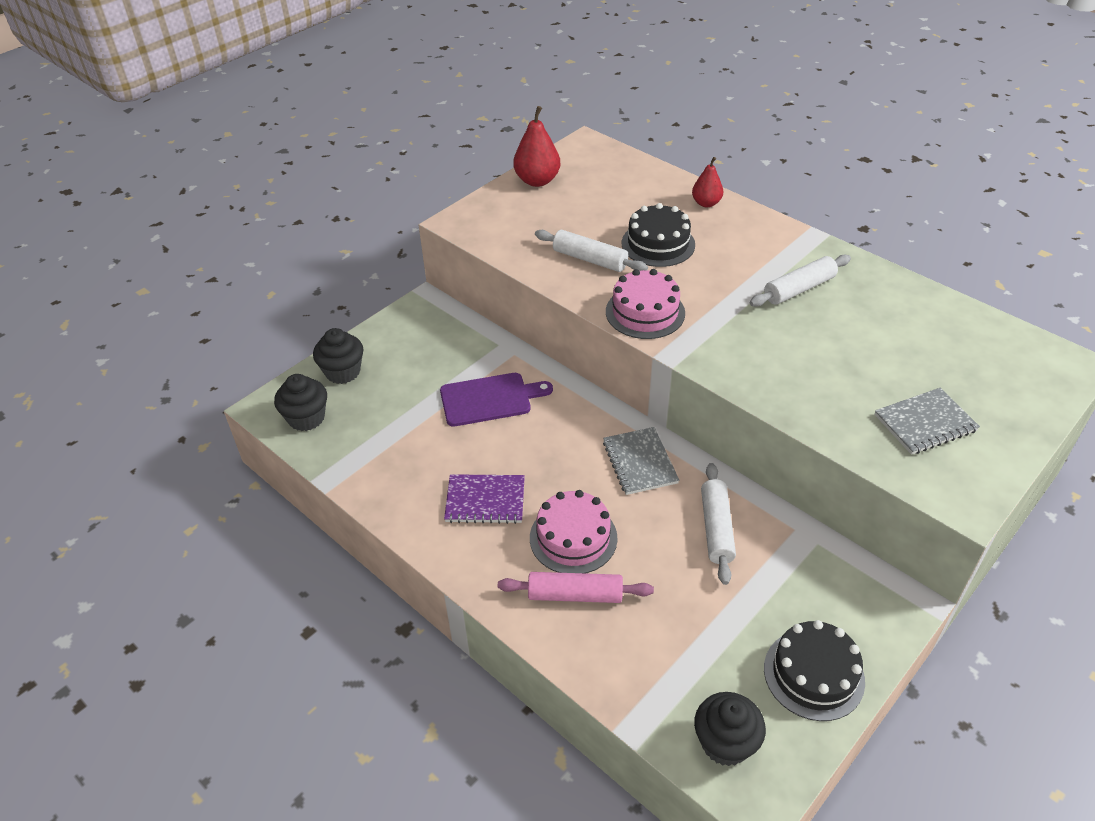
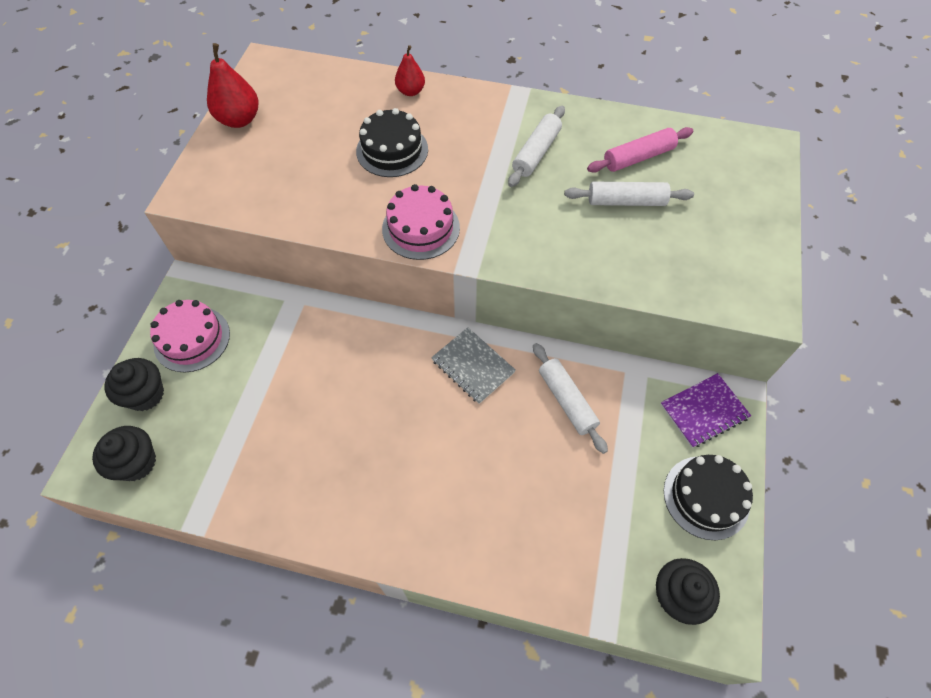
camera: 30 degrees left, 15 degrees up
purple cutting board [440,373,553,427] -> none
purple notebook [444,474,525,524] -> purple notebook moved to [660,373,751,448]
pink rolling pin [498,572,654,603] -> pink rolling pin moved to [587,127,693,173]
pink cake [530,490,617,573] -> pink cake moved to [150,300,230,372]
white rolling pin [535,230,648,272] -> white rolling pin moved to [564,182,694,206]
grey notebook [874,388,980,455] -> none

